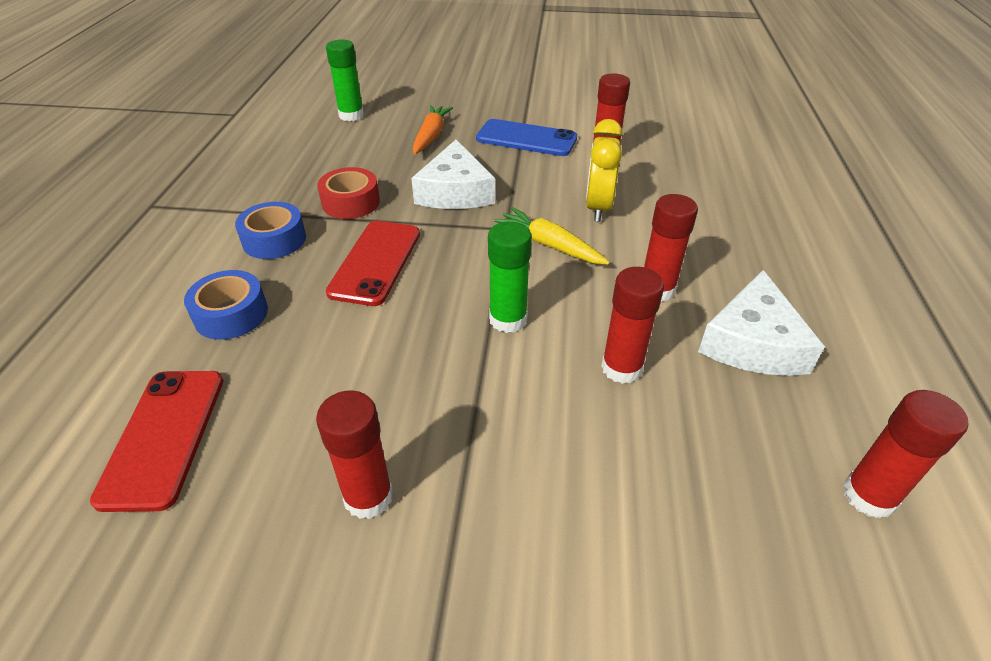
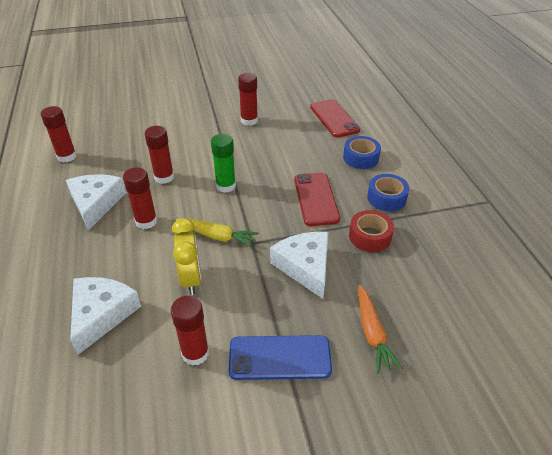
camera: 160 degrees right, 0 degrees up
green glue stick [326,39,364,121] -> none
none -> white cheese [70,277,141,355]

